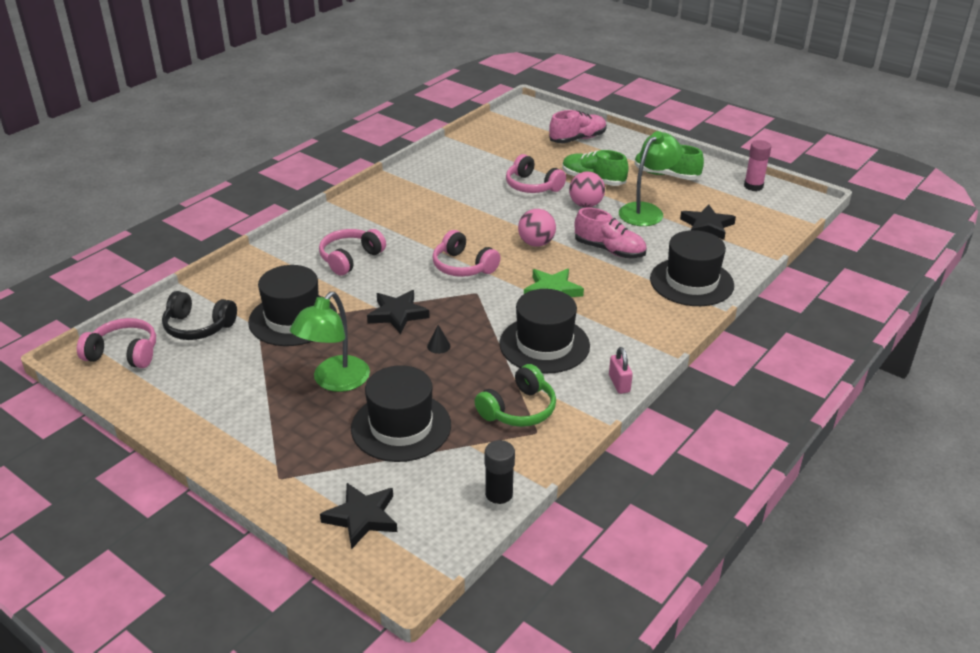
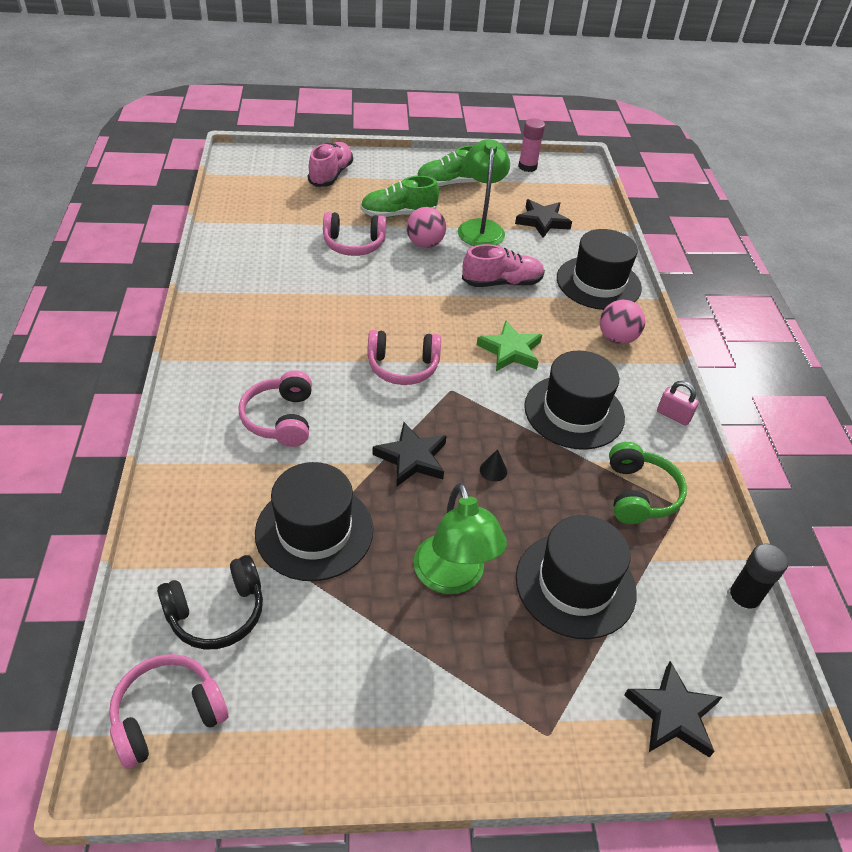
camera: 45 degrees left, 10 degrees up
pink ball [518,209,556,247] -> pink ball moved to [600,300,645,344]

